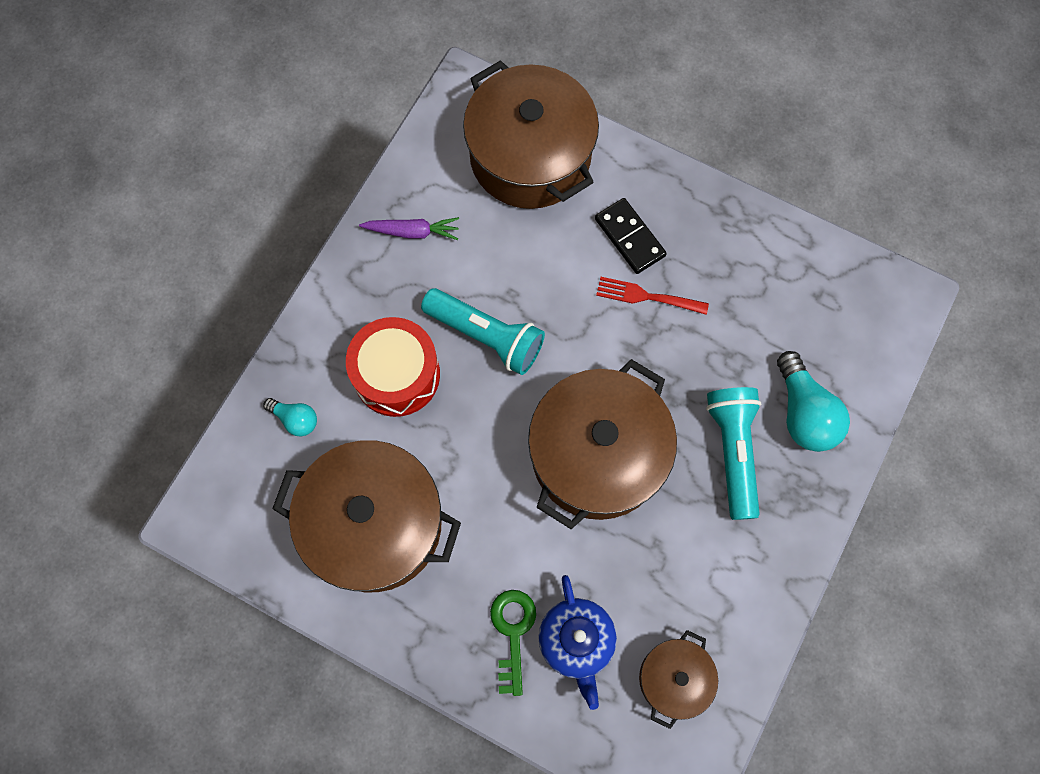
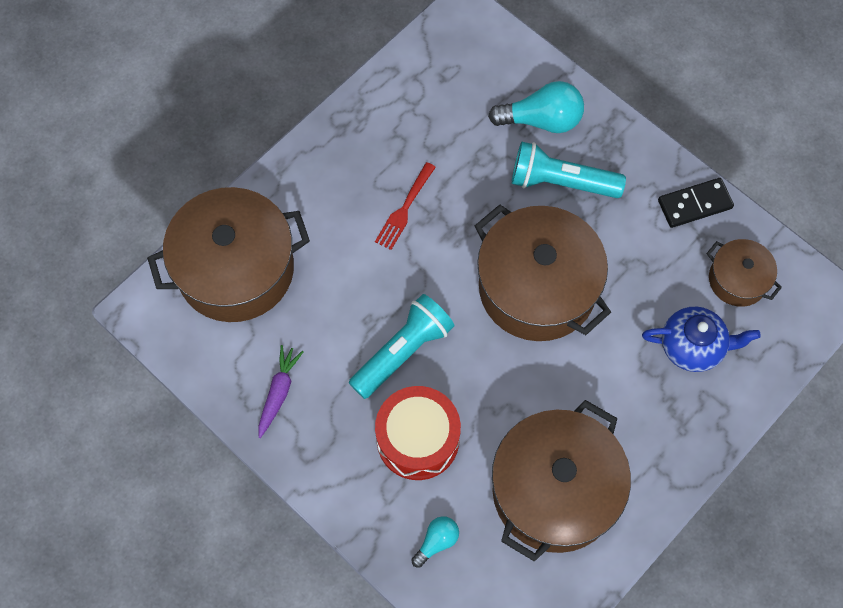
camera: 75 degrees left, 5 degrees down
green key [490,590,536,696] -> none
black domino [595,198,667,274] -> black domino moved to [658,178,734,228]

